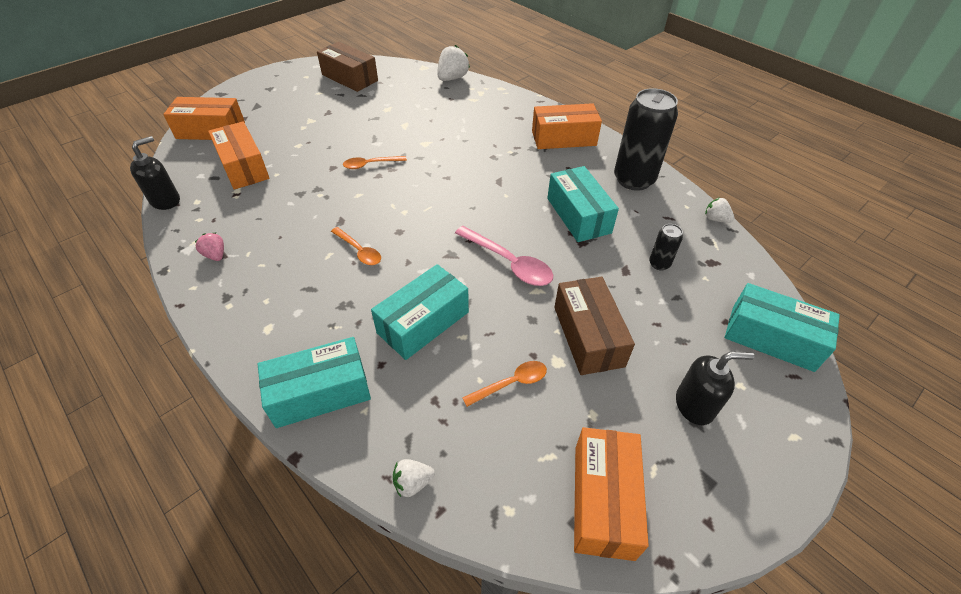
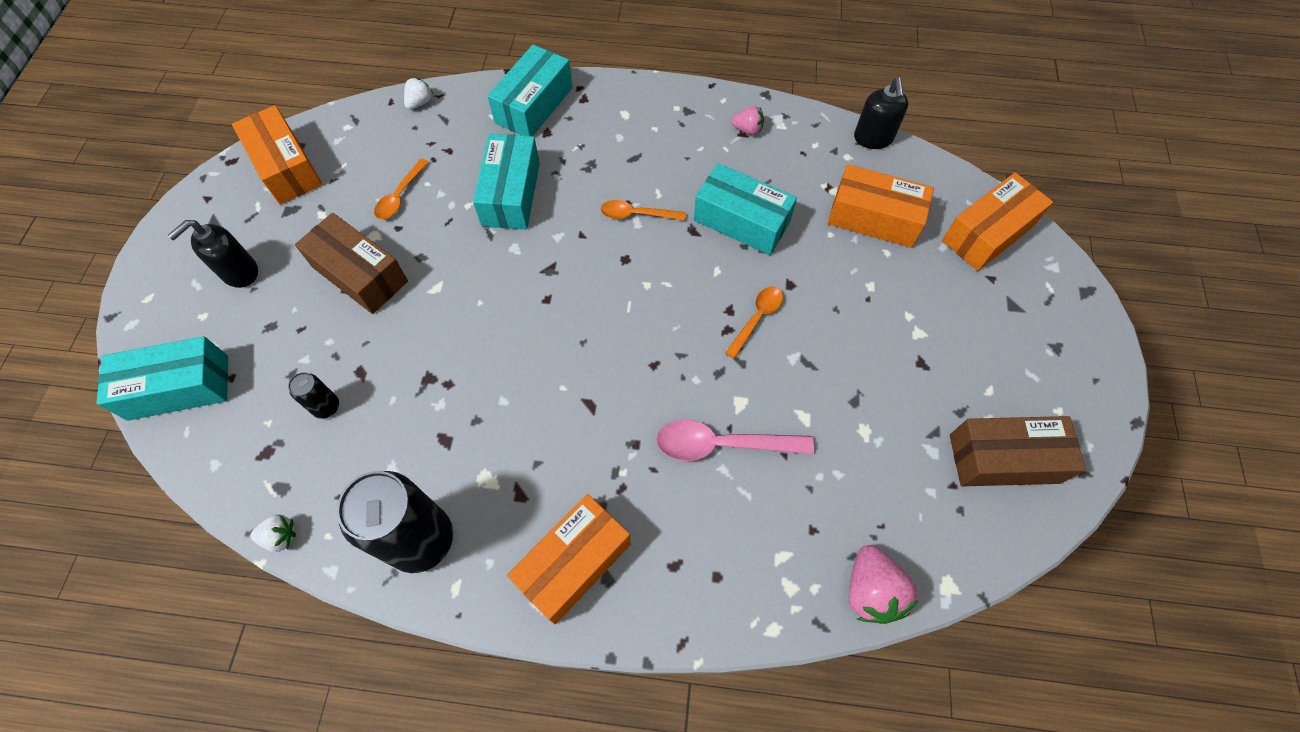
camera: 140 degrees right, 15 degrees up
white strawberry [437,45,470,81] -> pink strawberry [849,545,919,624]
pink spoon [455,226,553,286] -> pink spoon moved to [656,420,814,461]
turquoise box [547,166,619,242] -> turquoise box moved to [694,163,797,255]

